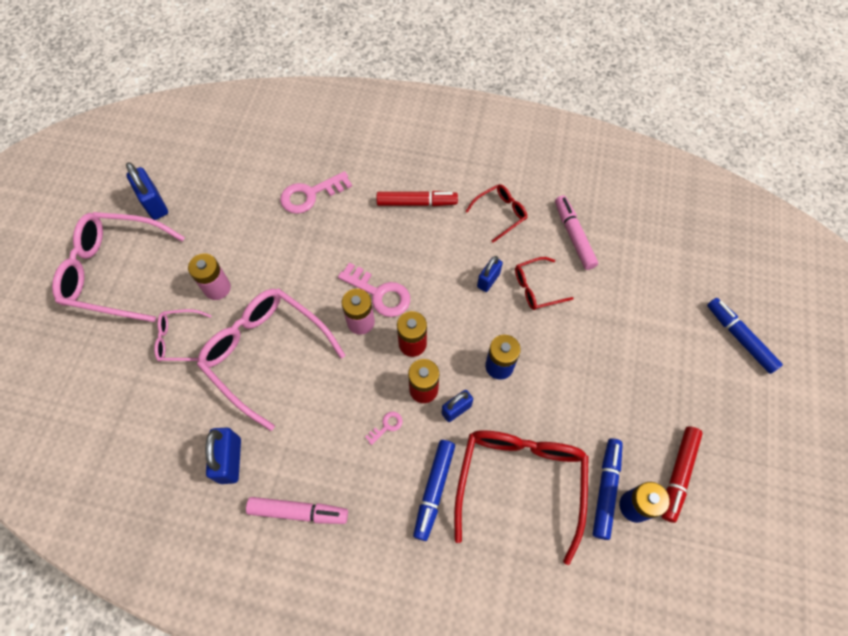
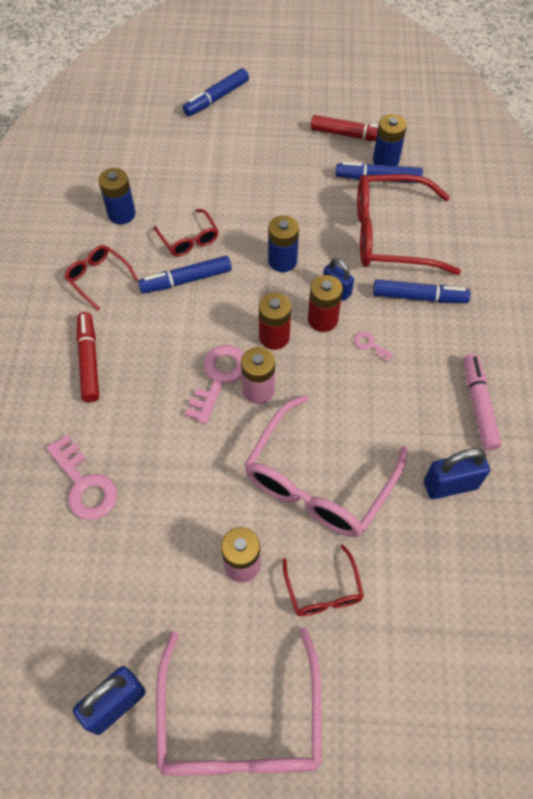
camera: 100 degrees left, 5 degrees down
pink glasses [154,309,212,361] -> red glasses [283,545,364,616]
blue padlock [477,256,503,292] -> blue marker [138,256,232,294]
pink marker [555,195,598,270] -> blue battery [98,168,136,224]

